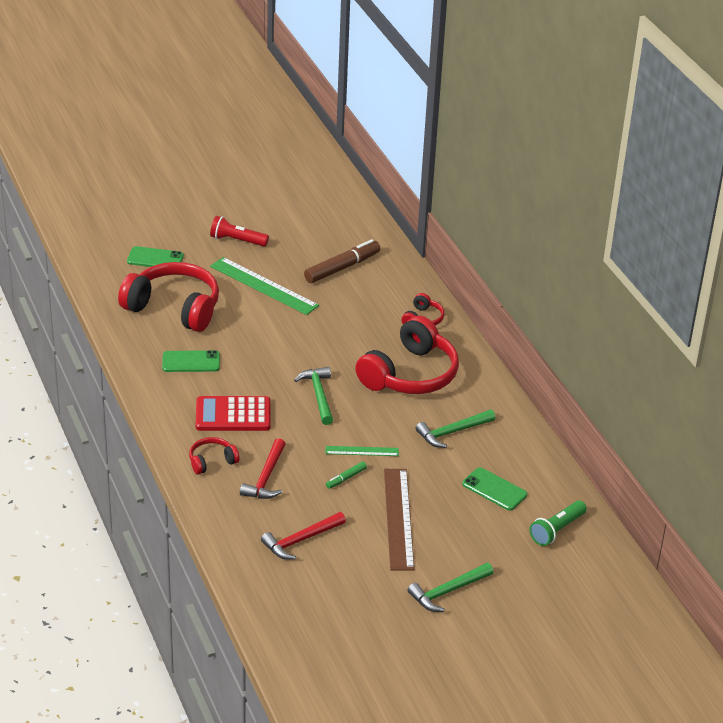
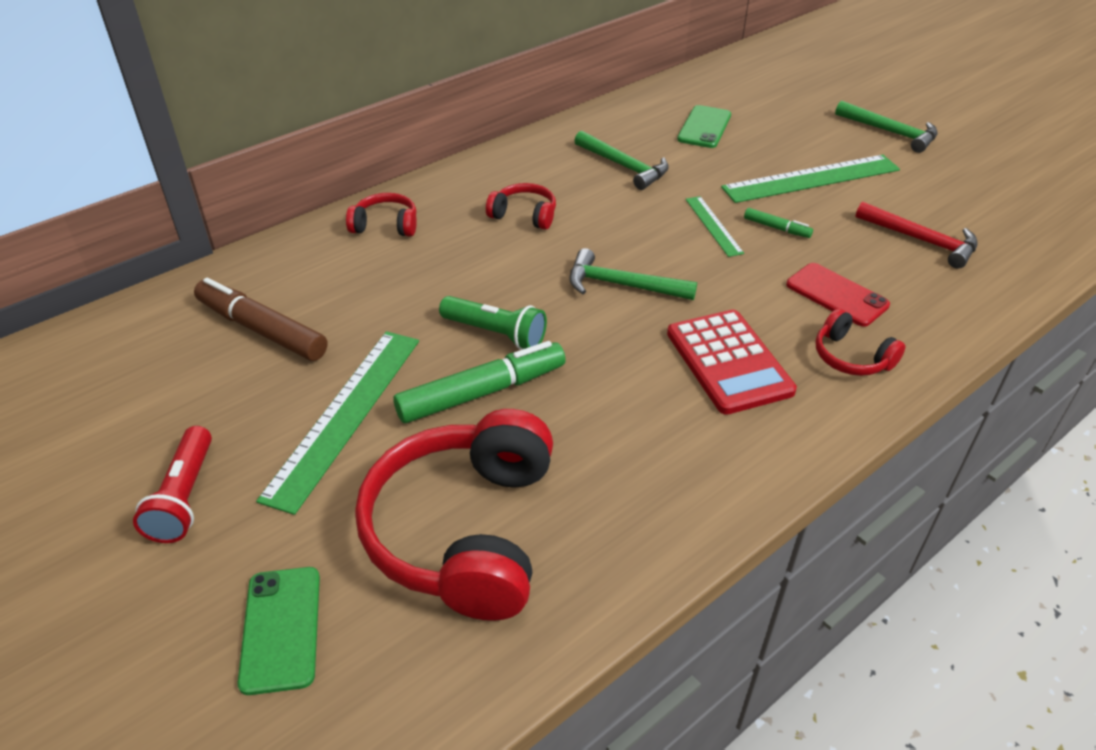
camera: 105 degrees left, 5 degrees up
green phone [162,350,220,372] -> none
red hammer [240,438,286,499] -> red phone [786,263,890,327]
green hammer [294,367,333,425] -> green hammer turned 45 degrees clockwise [569,248,697,300]
red headphones [355,316,459,394] -> red headphones [486,183,556,230], size x0.46
brown ruler [384,469,414,570] -> green ruler [721,155,900,203]
green flashlight [529,501,587,546] -> green flashlight moved to [439,296,547,350]
none -> green marker [393,341,566,423]

